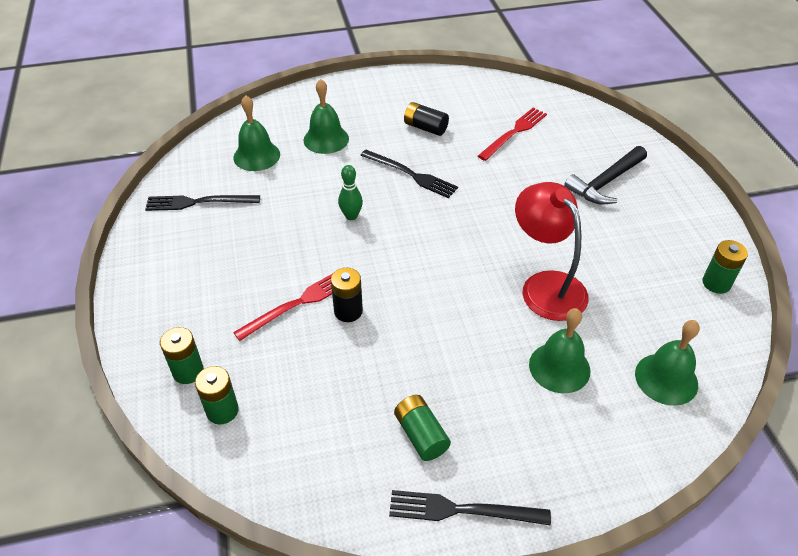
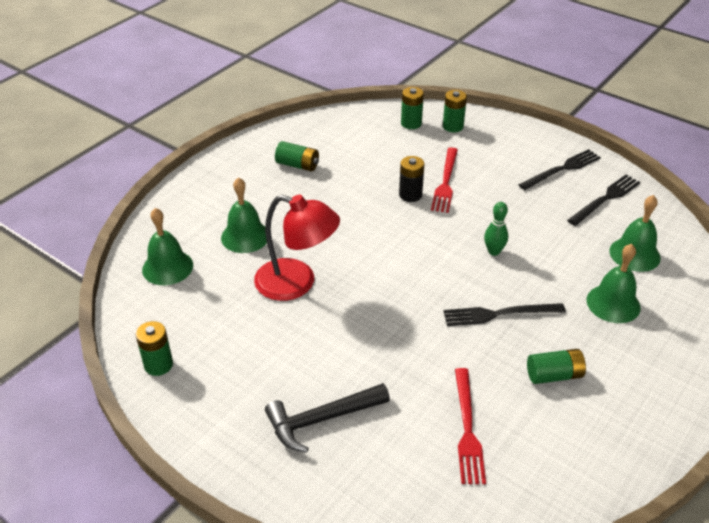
camera: 140 degrees right, 5 degrees down
black fork [389,490,551,526] -> black fork moved to [518,149,601,190]
black battery [404,102,449,136] -> green battery [527,349,586,384]
black hammer [564,146,647,205] -> black hammer turned 120 degrees counterclockwise [265,383,390,453]

